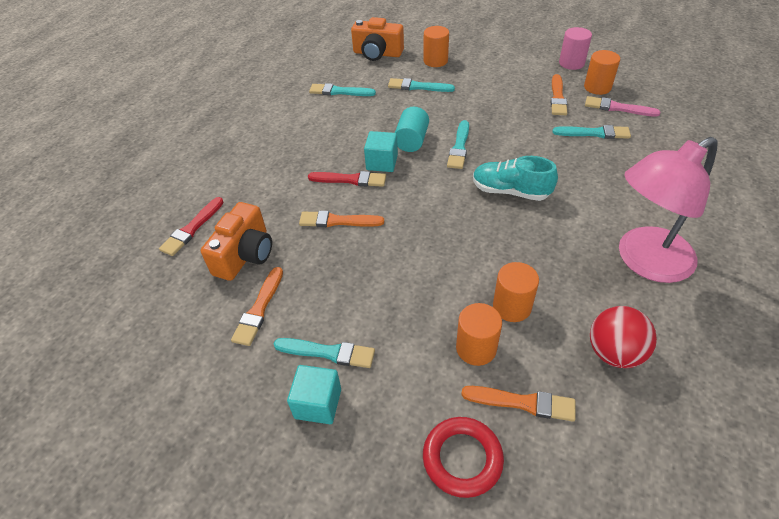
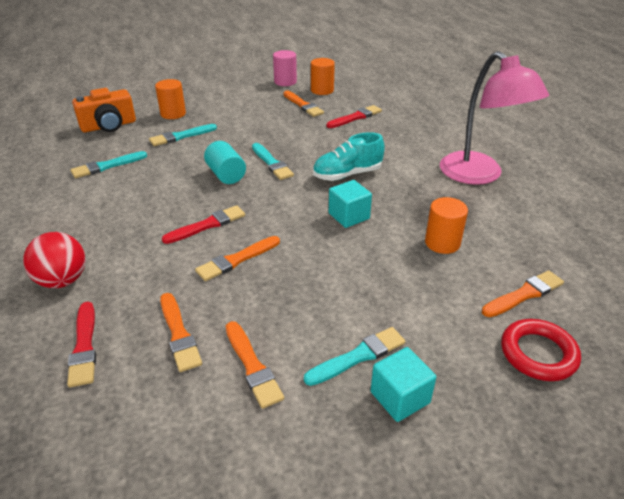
camera: 45 degrees left, 10 degrees down
orange camera [201,202,272,281] -> orange brush [160,293,202,372]
turquoise cube [364,131,398,172] -> turquoise cube moved to [329,180,372,228]
orange cylinder [456,303,502,366] -> none
turquoise brush [552,125,631,139] -> red brush [327,105,382,128]
pink brush [585,96,661,117] -> none
red ball [590,306,657,368] -> red ball moved to [23,232,86,288]
pink lamp [619,137,718,283] -> pink lamp turned 45 degrees counterclockwise [440,51,549,185]

